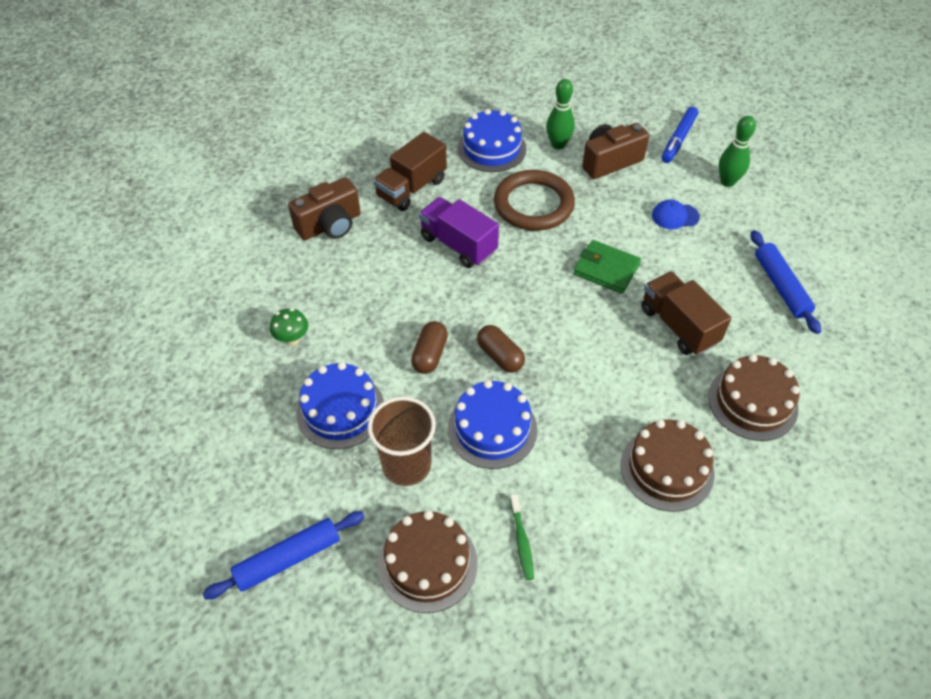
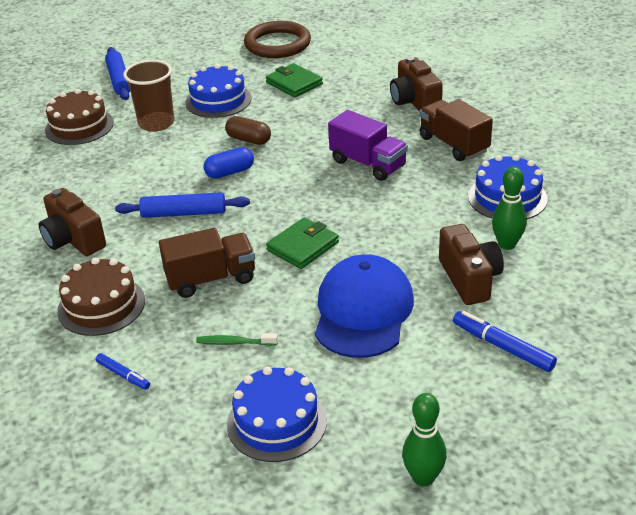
camera: 105 degrees right, 15 degrees down
green mushroom [270,309,308,345] -> green wallet [266,63,323,97]
purple truck [419,197,499,268] -> purple truck turned 75 degrees clockwise [328,110,408,181]
blue cake [448,380,537,469] -> blue cake moved to [227,367,327,462]
brown capsule [477,325,525,373] -> blue capsule [204,147,254,179]
brown ring [494,170,575,231] -> brown ring moved to [244,21,311,58]
green toothbrush [510,494,534,580] -> green toothbrush moved to [196,333,278,346]
brown cake [621,419,715,512] -> brown camera [39,188,106,256]
blue cap [652,200,700,229] -> blue cap [315,255,414,358], size x2.31
green bowling pin [719,116,756,187] -> green bowling pin moved to [402,393,447,487]
blue rolling pin [751,230,821,334] -> blue rolling pin moved to [115,192,250,218]
none -> blue marker [95,353,150,390]

